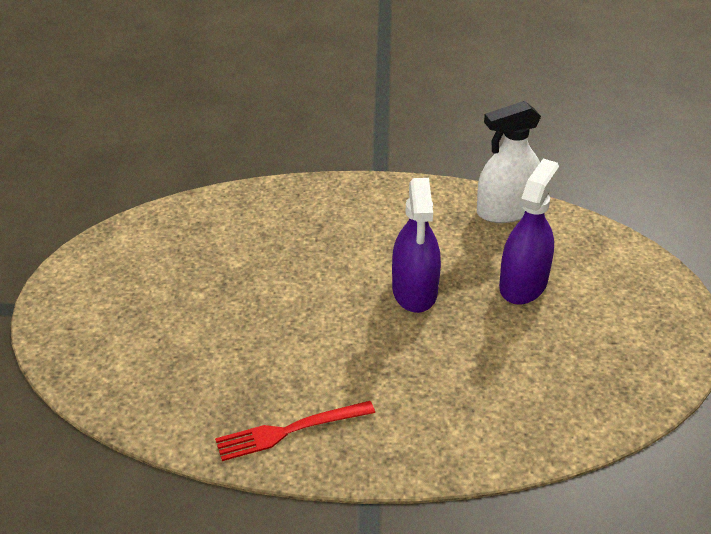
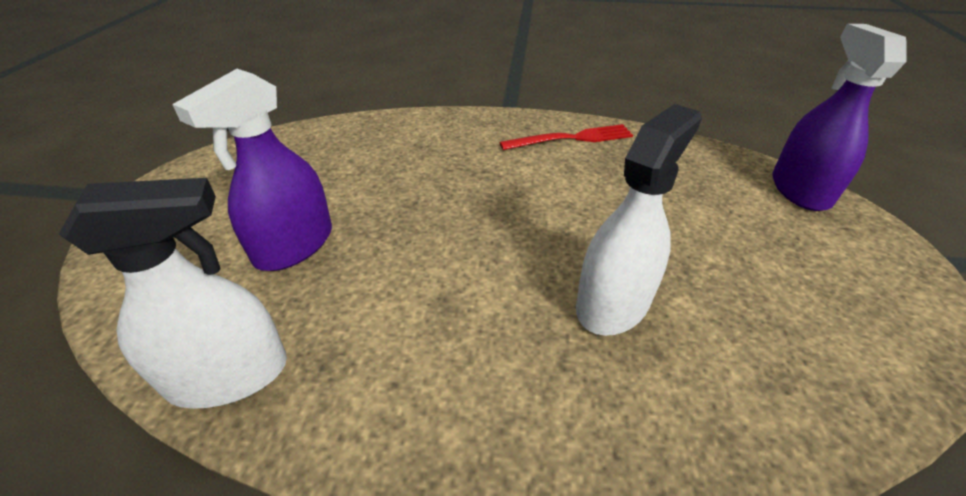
camera: 175 degrees left, 0 degrees up
purple spray bottle [392,178,441,313] -> purple spray bottle moved to [773,24,906,211]
none -> white spray bottle [576,104,702,336]

